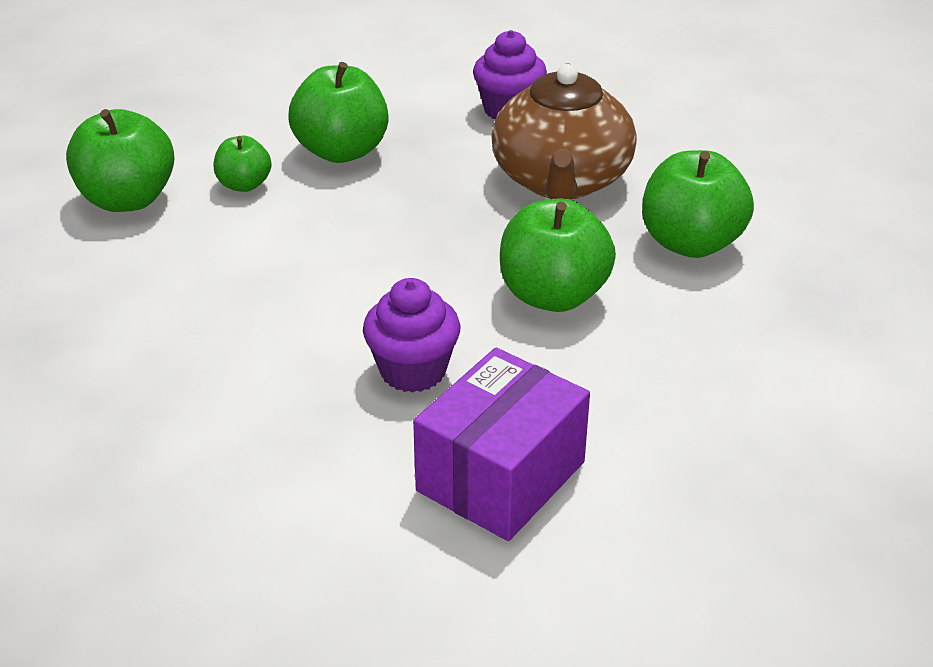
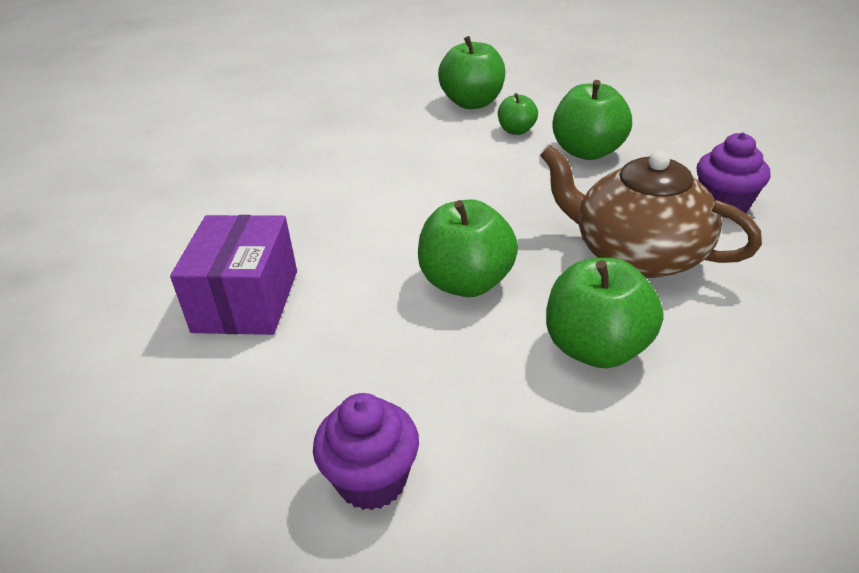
camera: 75 degrees right, 0 degrees up
purple cupcake [363,278,461,393] -> purple cupcake moved to [313,393,419,510]
purple box [413,348,590,541] -> purple box turned 75 degrees clockwise [170,215,297,335]
brown teapot [491,63,637,200] -> brown teapot turned 45 degrees clockwise [540,145,762,278]

